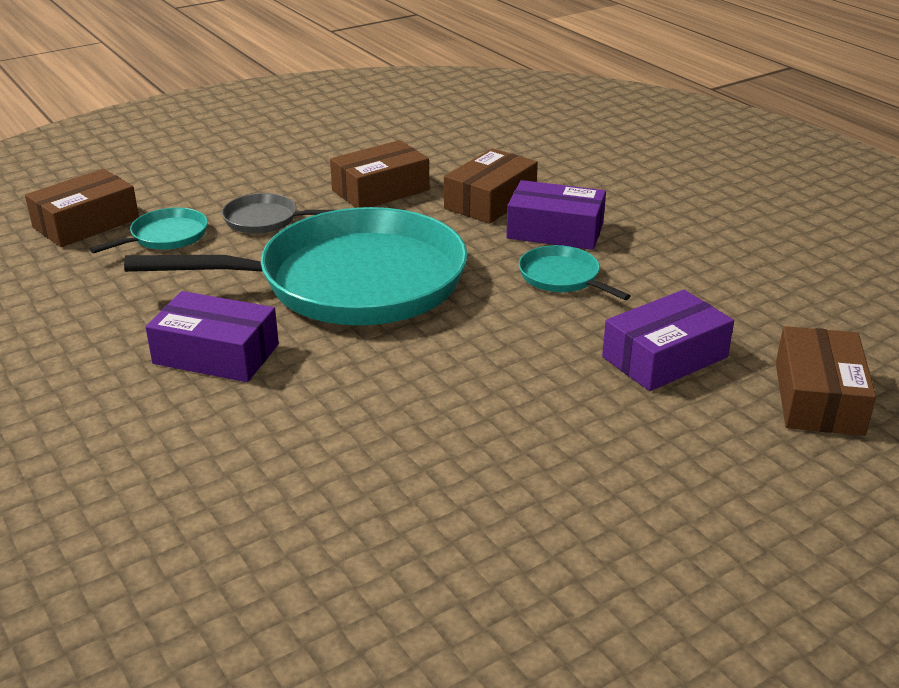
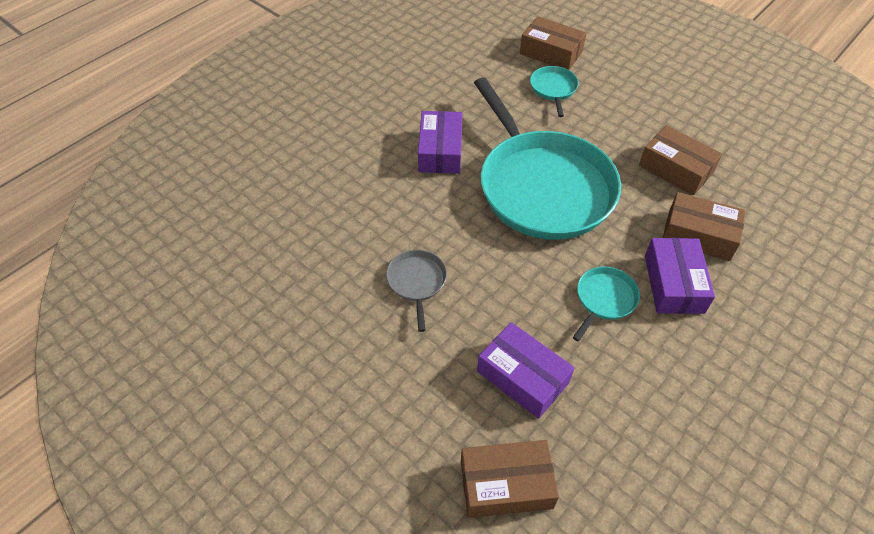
camera: 75 degrees right, 20 degrees up
turquoise pan [90,208,208,253] -> turquoise pan turned 120 degrees counterclockwise [530,66,579,117]
grey pan [222,193,334,234] -> grey pan moved to [386,250,447,332]

